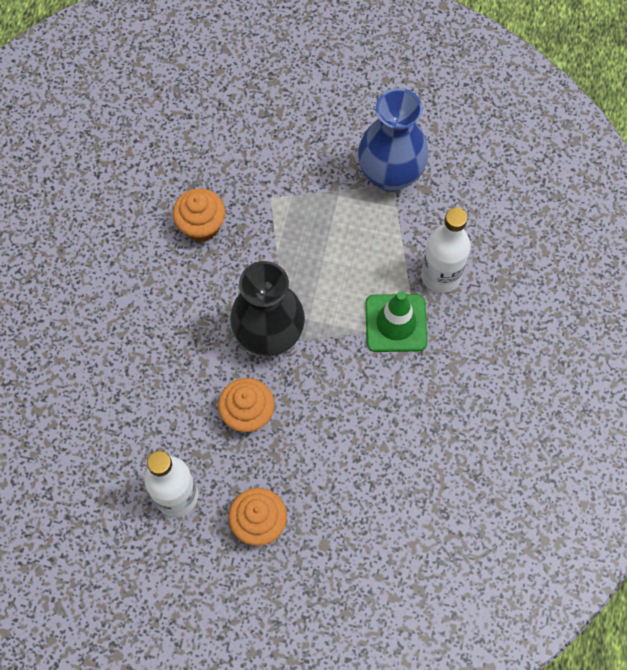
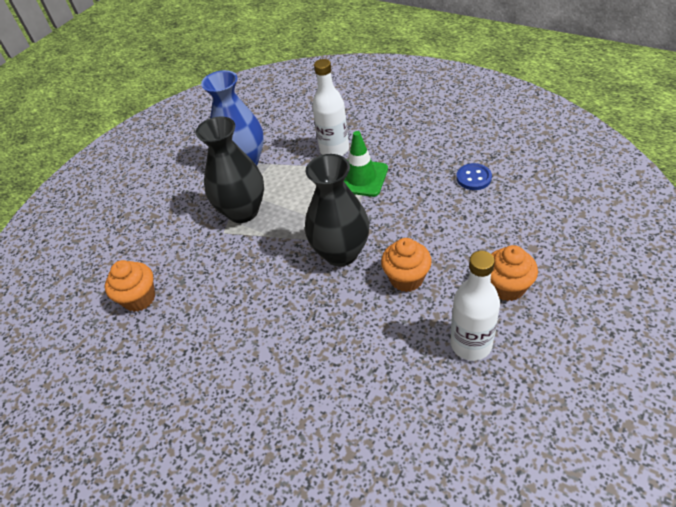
camera: 65 degrees left, 20 degrees down
orange cupcake [173,188,225,242] -> orange cupcake moved to [105,260,155,312]
none -> black vase [196,116,264,223]
none -> blue button [456,163,492,190]

